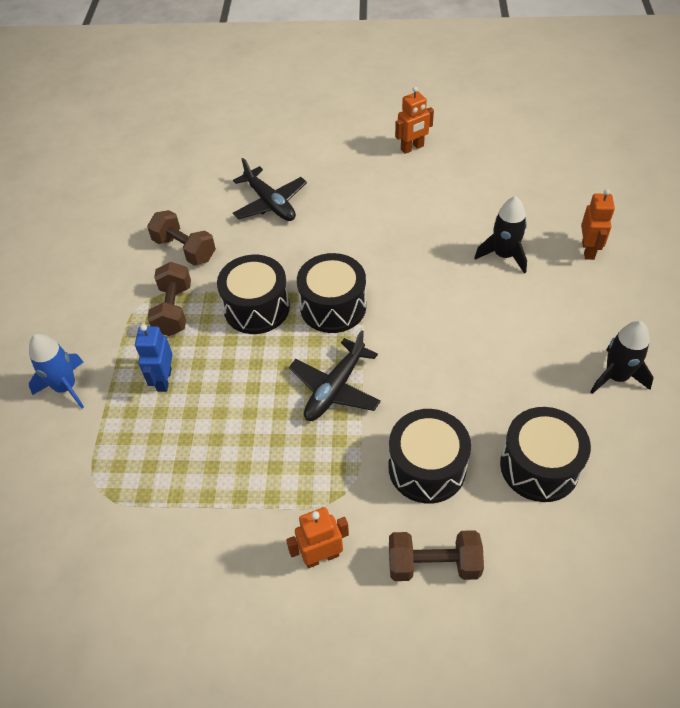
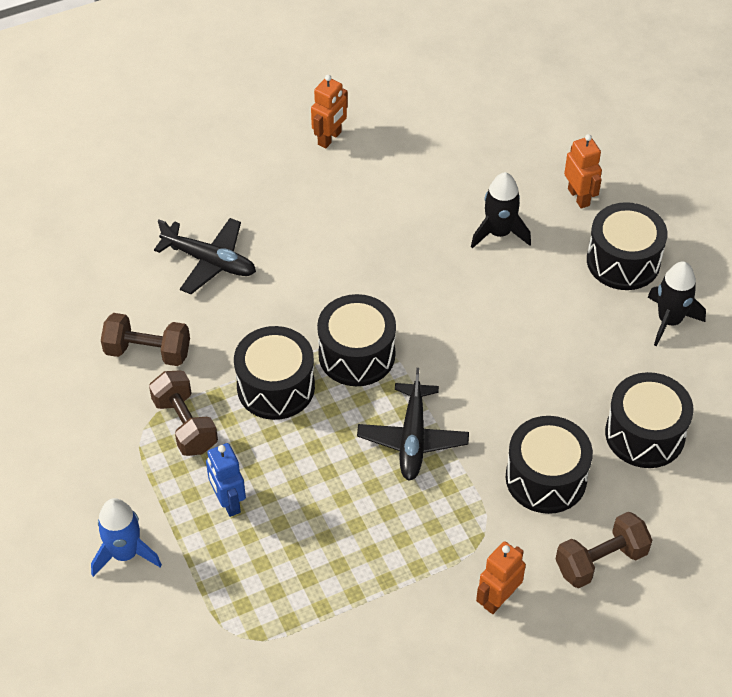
camera: 30 degrees left, 0 degrees up
none -> black drum [587,202,667,290]

